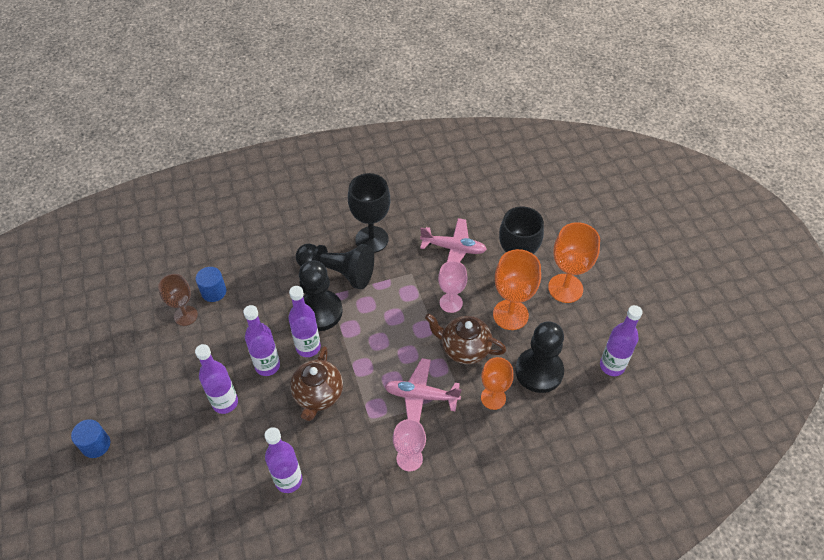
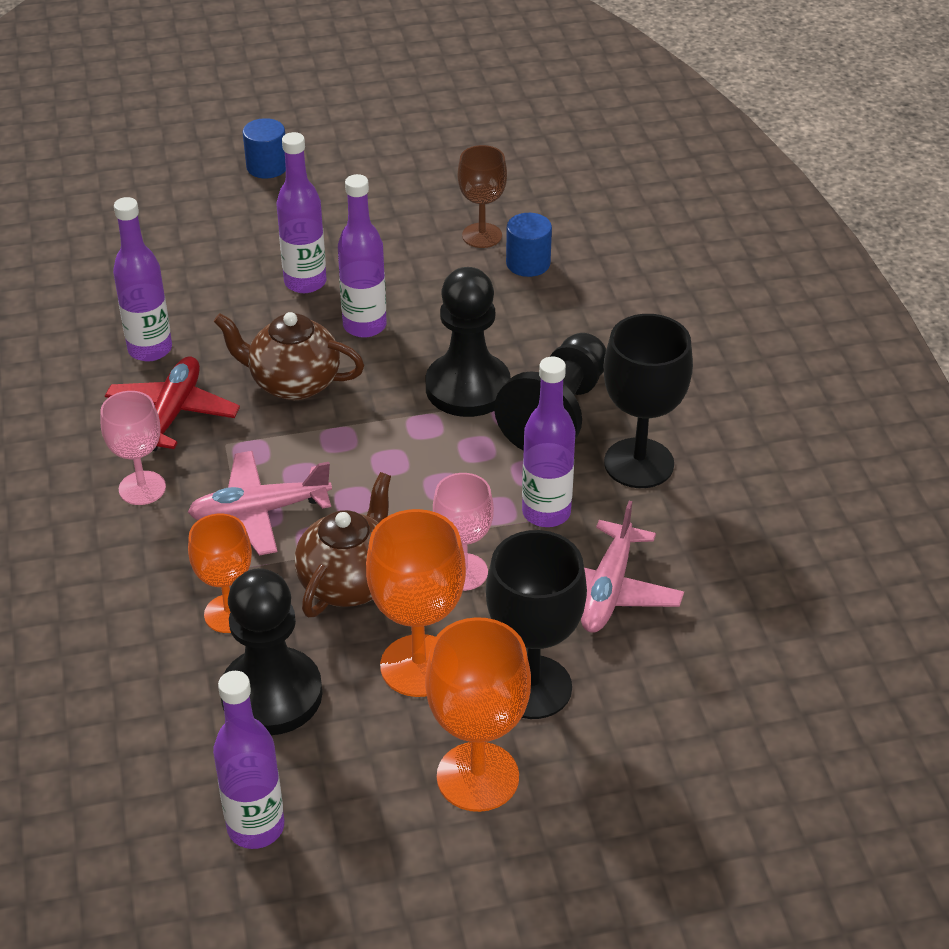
camera: 95 degrees right, 10 degrees down
purple bottle [288,286,321,357] -> purple bottle moved to [522,357,576,527]
pink plane [385,358,462,422] -> pink plane turned 120 degrees counterclockwise [188,451,332,555]
none -> red plane [105,356,240,451]

